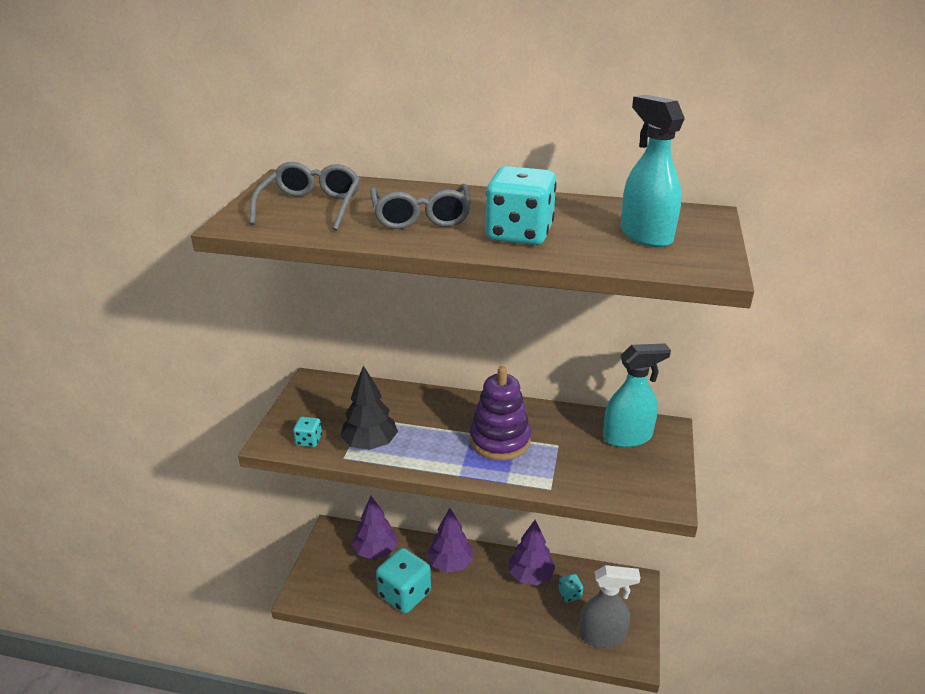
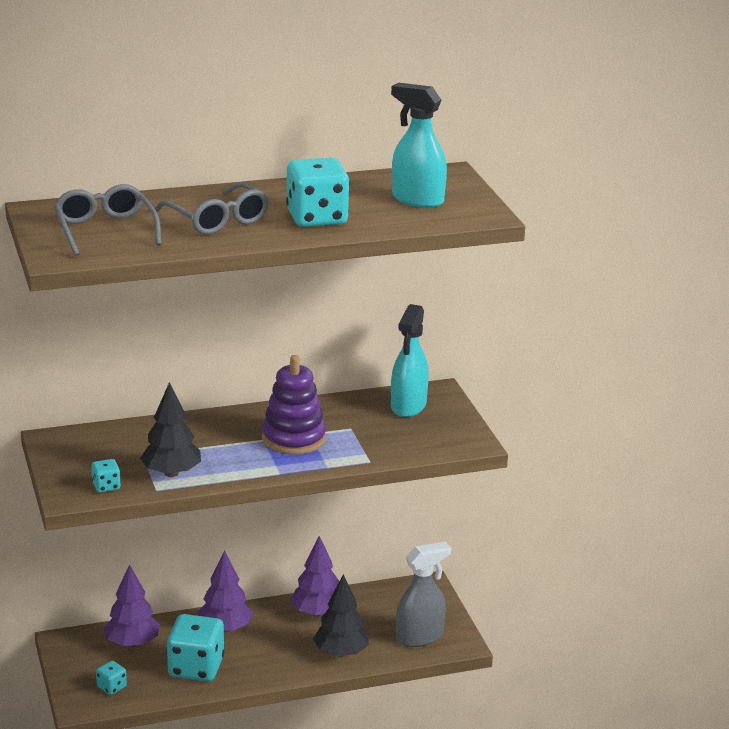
camera: 30 degrees left, 5 degrees down
turquoise dice [558,574,583,602] -> turquoise dice moved to [96,661,127,695]
turquoise spray bottle [603,343,671,447] -> turquoise spray bottle turned 150 degrees clockwise [391,304,429,417]
none -> black tree [313,574,369,657]

